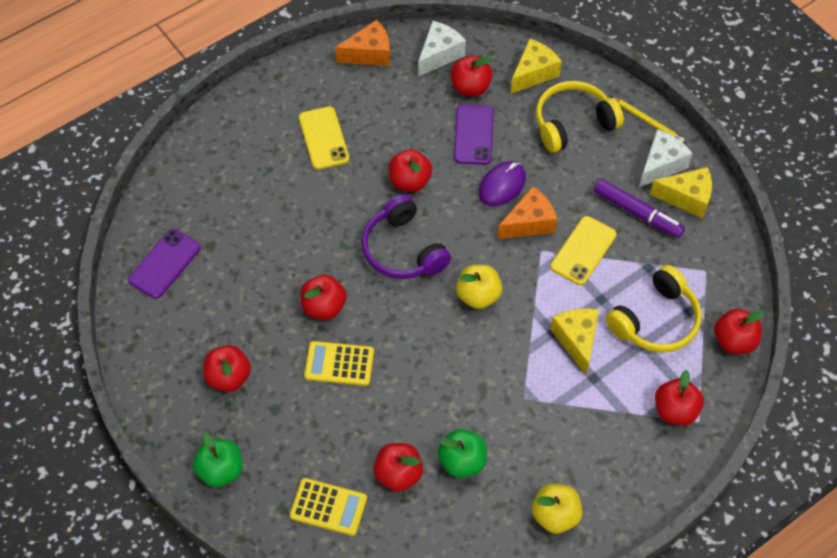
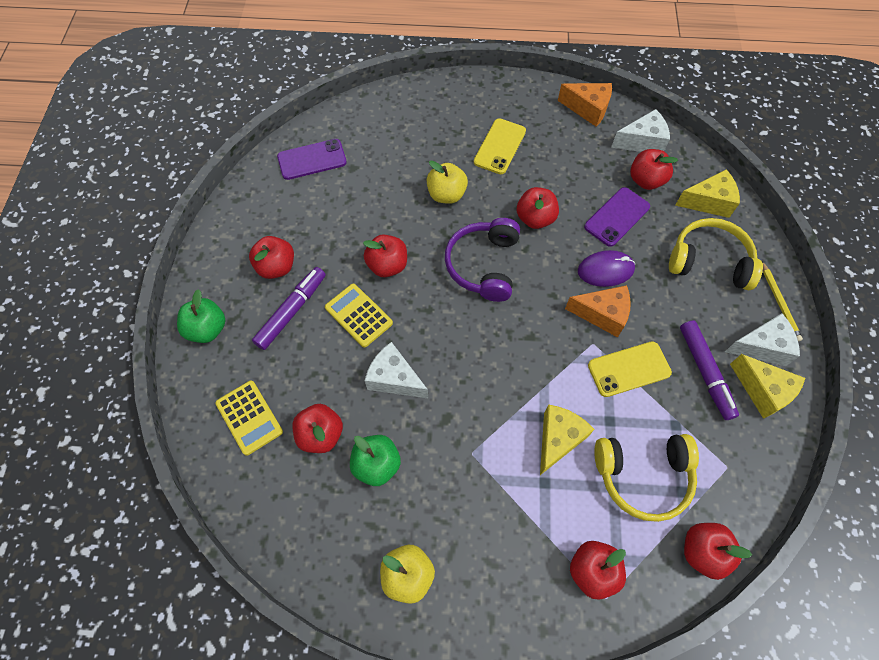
camera: 40 degrees right, 5 degrees up
yellow apple [456,265,502,309] -> yellow apple moved to [427,160,468,204]
none -> purple marker [252,267,326,350]
none -> white cheese [364,342,428,398]

